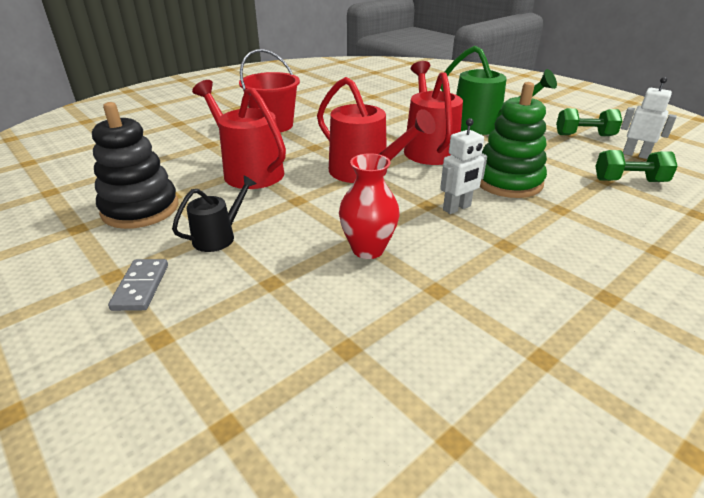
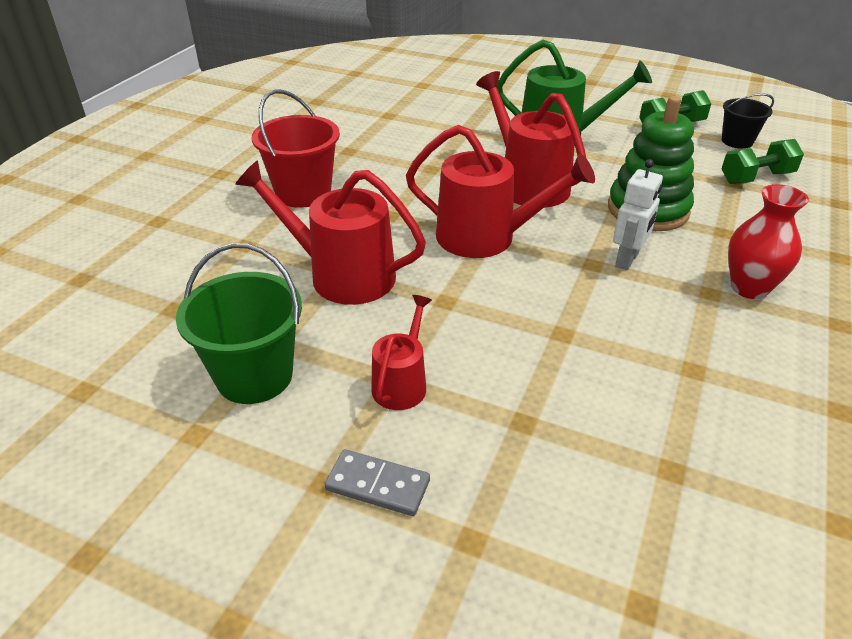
camera: 25 degrees left, 5 degrees up
black stacking toy [92,102,179,229] -> green bucket [176,243,302,404]
grey domino [108,259,168,311] -> grey domino turned 45 degrees counterclockwise [325,449,430,516]
black watering can [172,175,257,252] -> red watering can [371,295,432,410]
red vase [339,153,400,259] -> red vase moved to [728,184,809,299]
white robot [621,77,677,159] -> black bucket [722,93,774,149]

